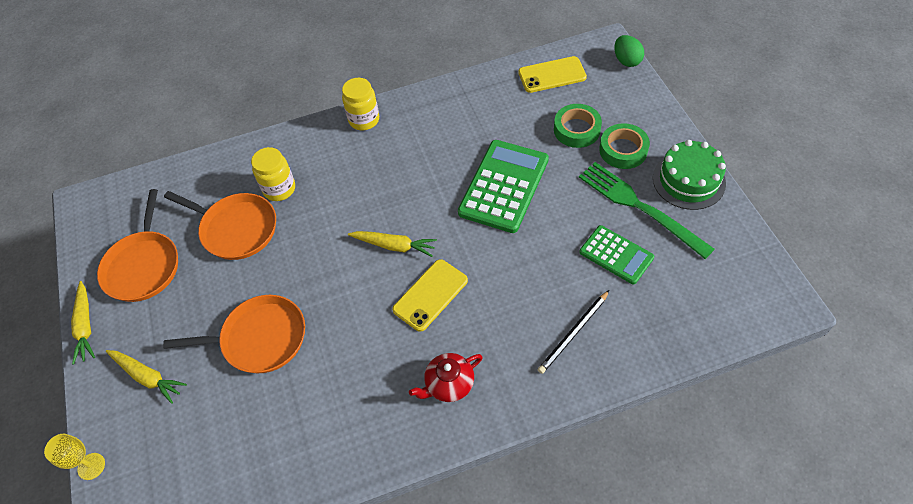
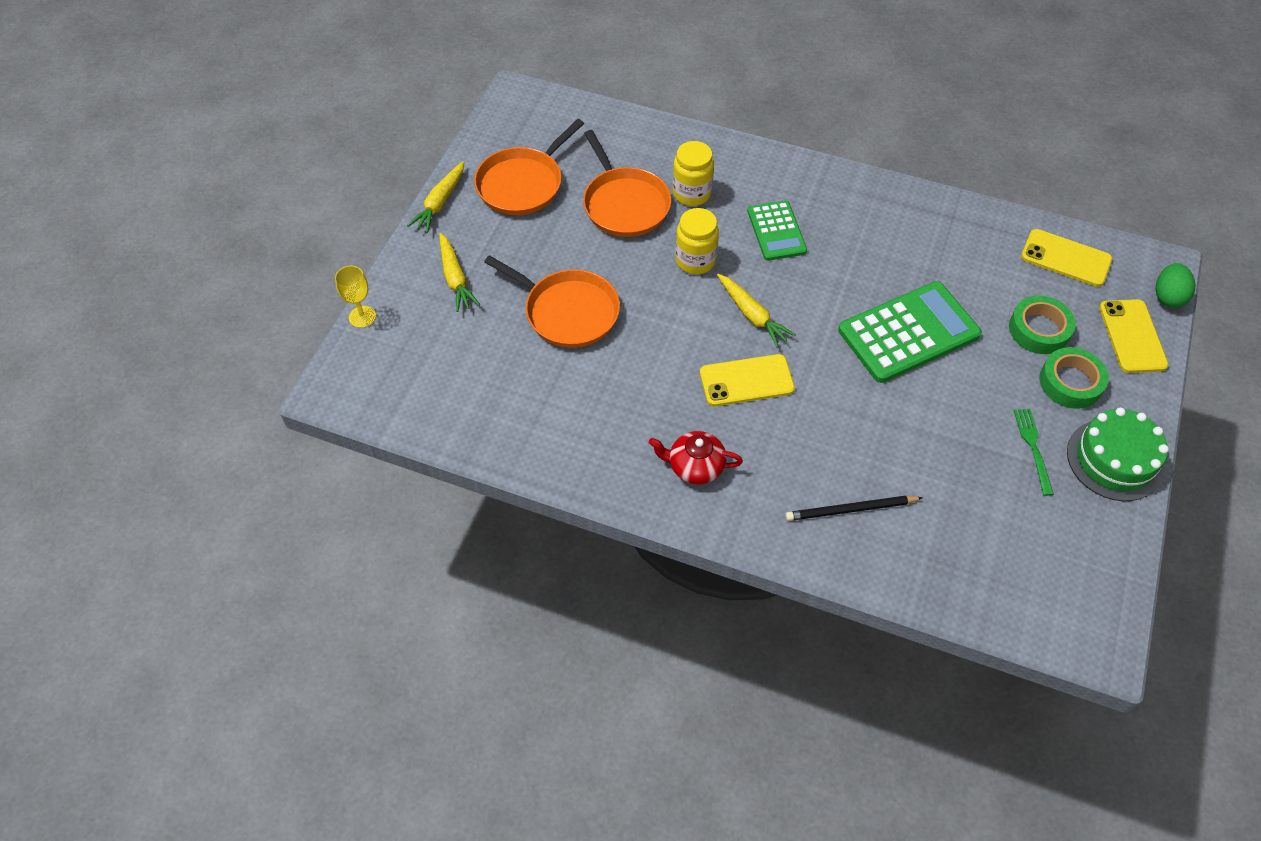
camera: 35 degrees right, 0 degrees up
yellow jar [342,78,379,130] -> yellow jar moved to [676,208,719,274]
green fork [579,162,715,259] -> green fork [1014,409,1054,496], size x0.51
green calculator [579,225,654,285] -> green calculator moved to [747,200,807,261]
none -> yellow phone [1099,299,1169,373]

